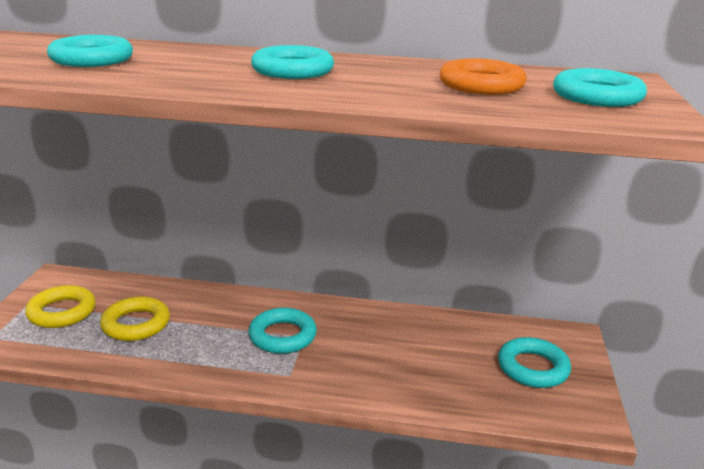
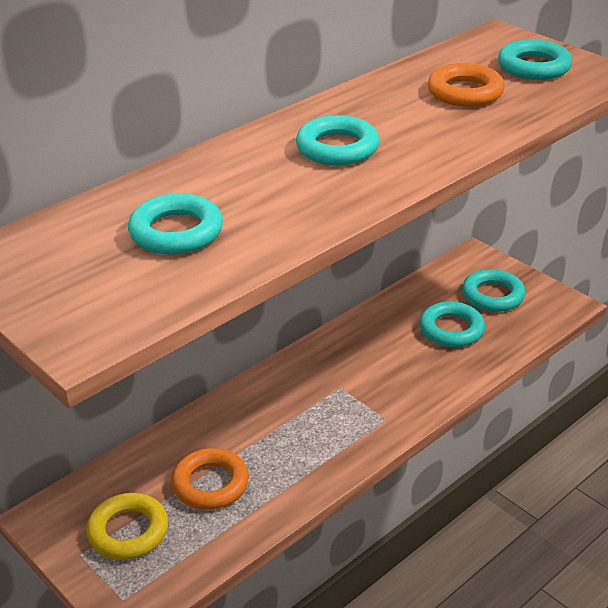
camera: 50 degrees left, 10 degrees up
yellow ring [100,296,170,341] -> orange ring [171,448,249,510]
turquoise ring [249,308,317,354] -> turquoise ring moved to [419,301,485,347]

